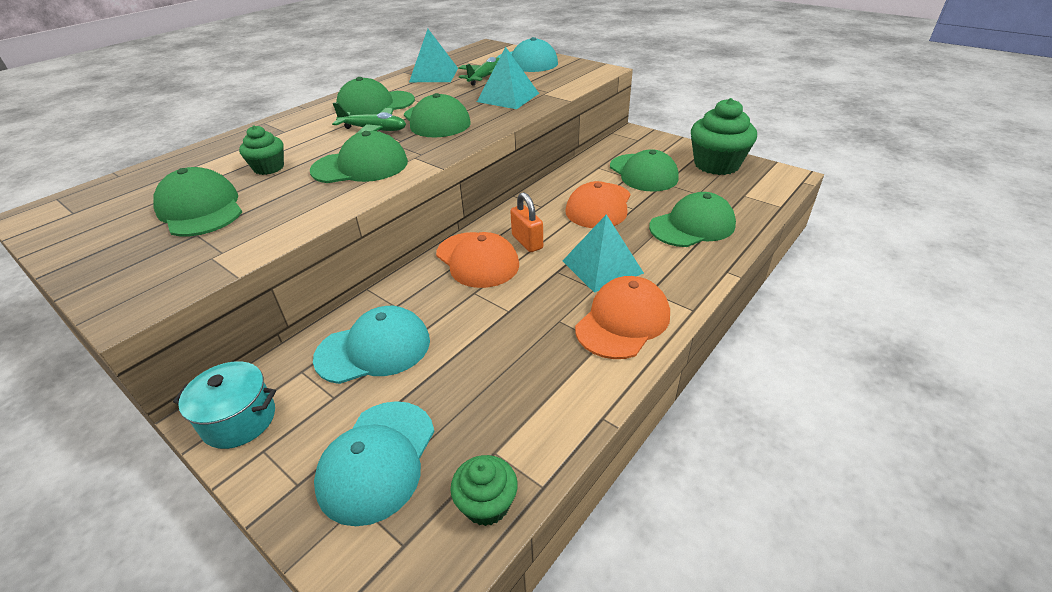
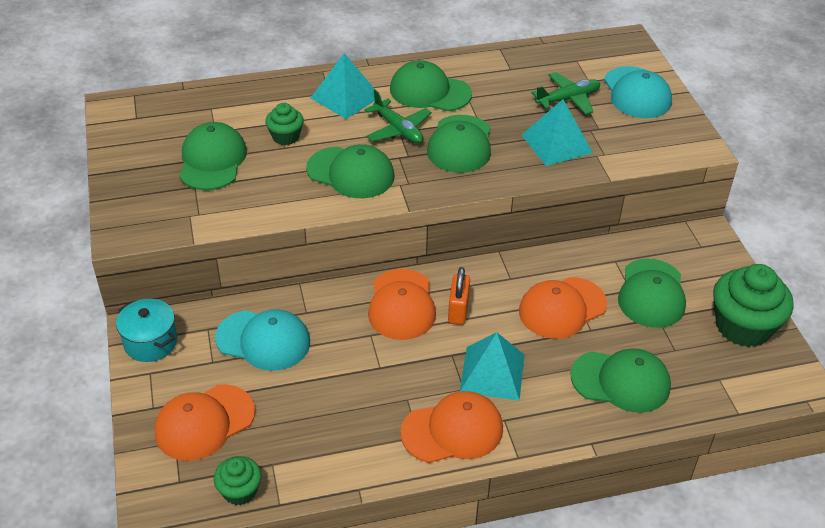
camera: 35 degrees right, 5 degrees up
turquoise cap [314,401,435,526] -> orange cap [154,384,255,461]
turquoise pyramid [409,29,458,82] -> turquoise pyramid moved to [311,53,381,119]

